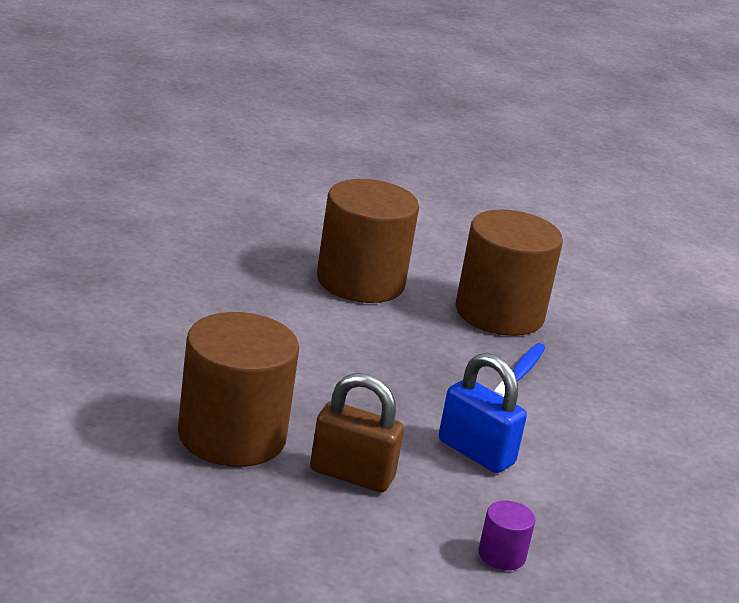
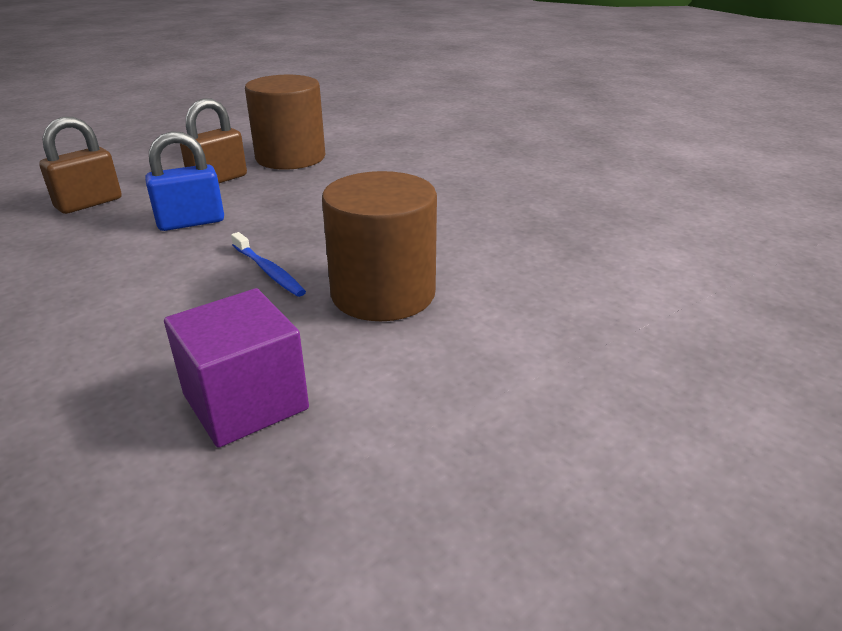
camera: 120 degrees right, 5 degrees up
brown cylinder [317,179,419,303] -> none
purple cylinder [478,500,535,570] -> brown padlock [39,117,122,214]
none -> purple cube [164,288,309,448]

